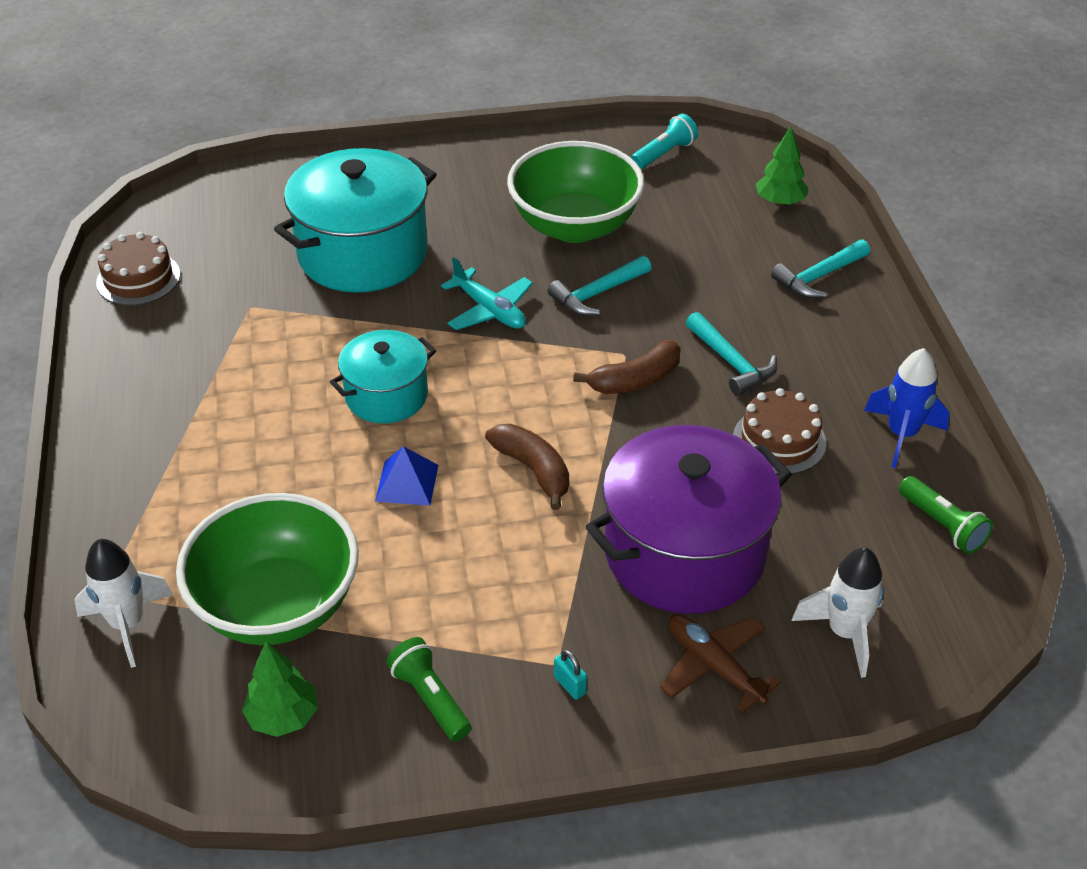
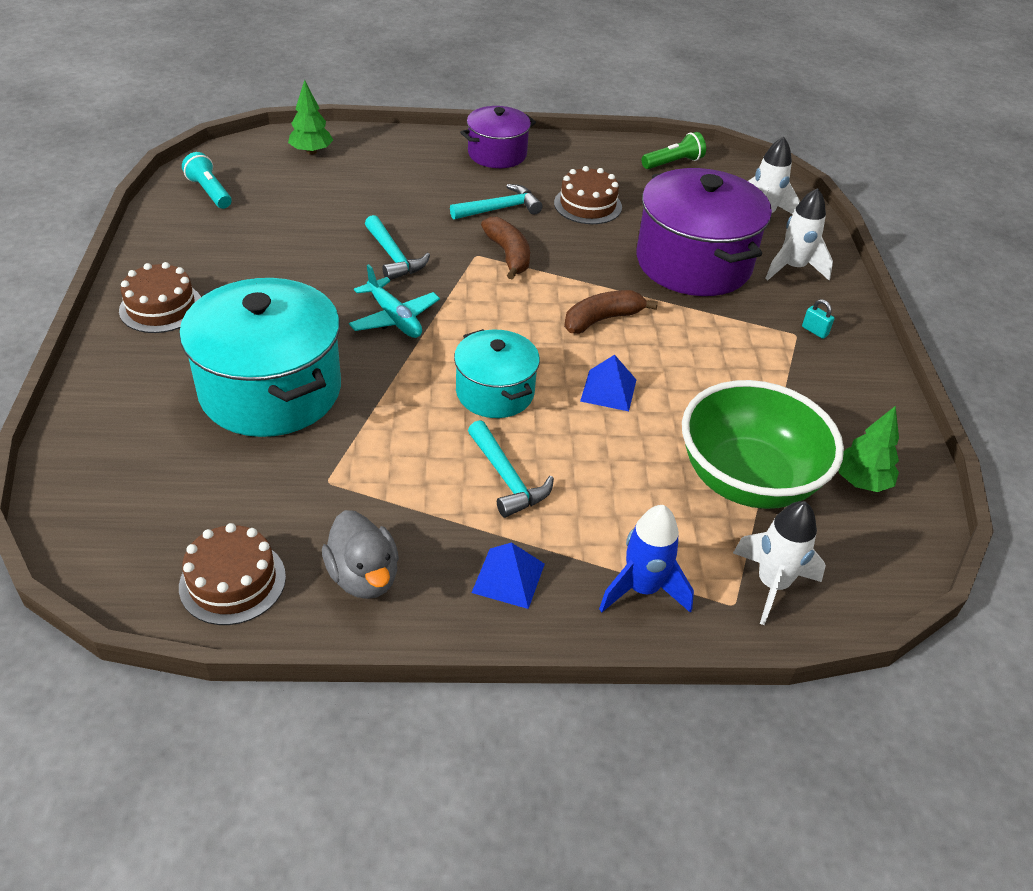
camera: 85 degrees left, 0 degrees up
green flashlight [386,637,471,742] -> none
turquoise plane [441,257,533,330] -> turquoise plane turned 90 degrees clockwise [349,264,440,338]
green bowl [507,141,644,243] -> none
turquoise padlock [554,650,587,700] -> turquoise padlock turned 75 degrees clockwise [802,299,834,339]
brown plane [660,614,781,713] -> white rocket [765,188,833,280]
turquoise hammer [771,240,870,298] -> turquoise hammer moved to [468,420,554,518]
blue rocket [864,348,949,468] -> blue rocket moved to [599,505,694,613]
none -> brown cake [119,262,201,333]
none -> grey duck [322,510,399,599]
none -> purple pot [460,106,536,168]
none -> blue pyramid [471,542,545,609]

